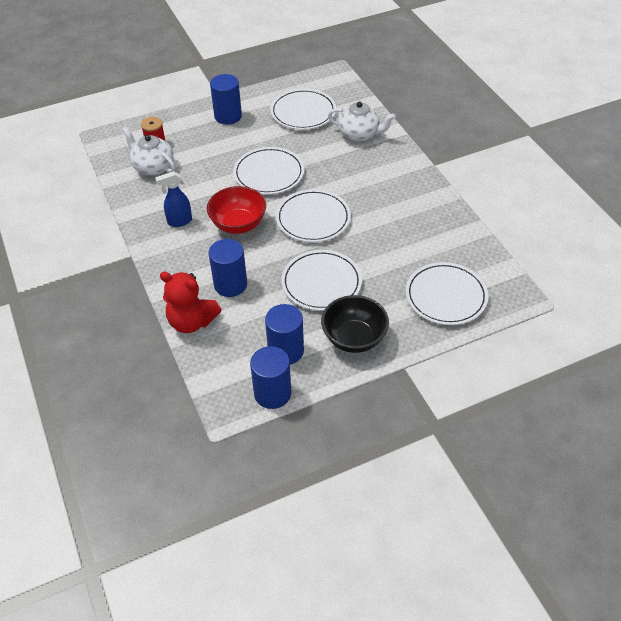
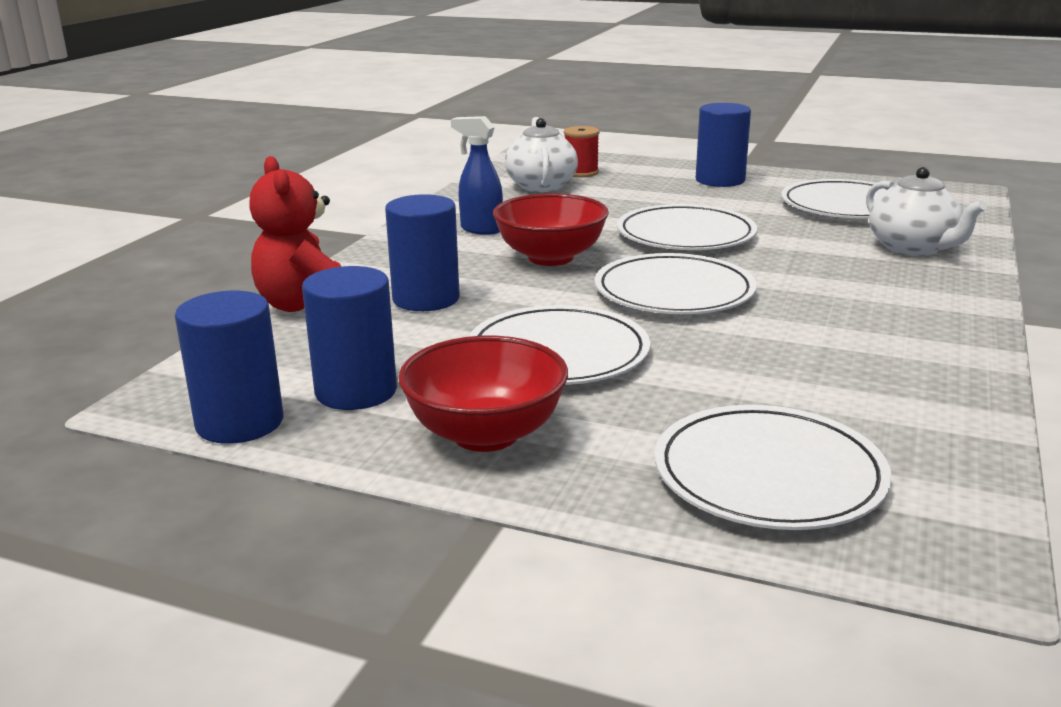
camera: 45 degrees right, 25 degrees down
black bowl [321,295,389,353] -> red bowl [398,336,568,452]

